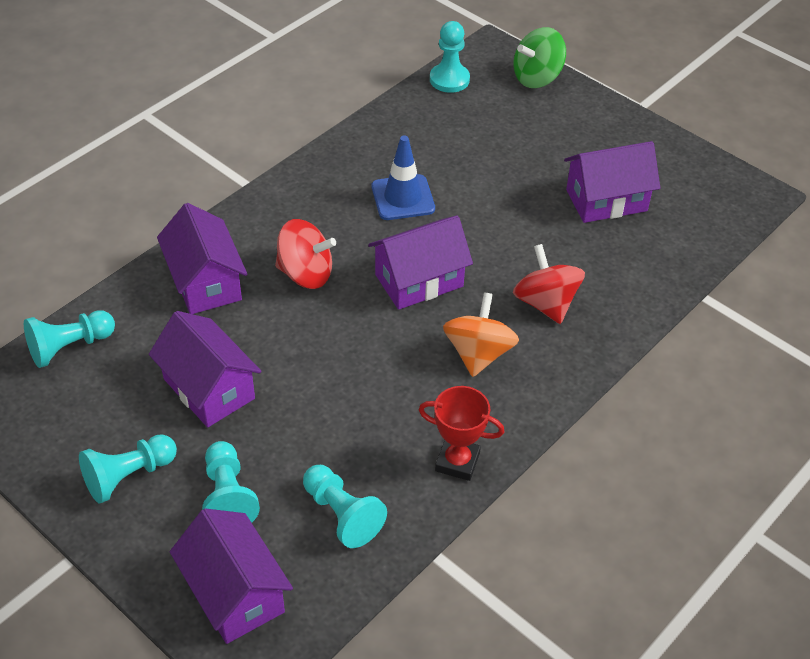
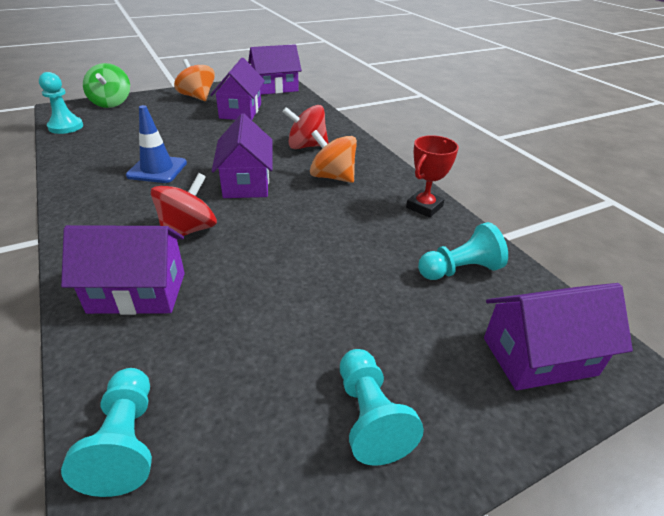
camera: 70 degrees left, 10 degrees down
purple house [149,311,261,427] -> purple house moved to [248,44,302,95]
turquoise pawn [202,441,260,523] -> none
none -> orange spinning top [174,59,215,101]

